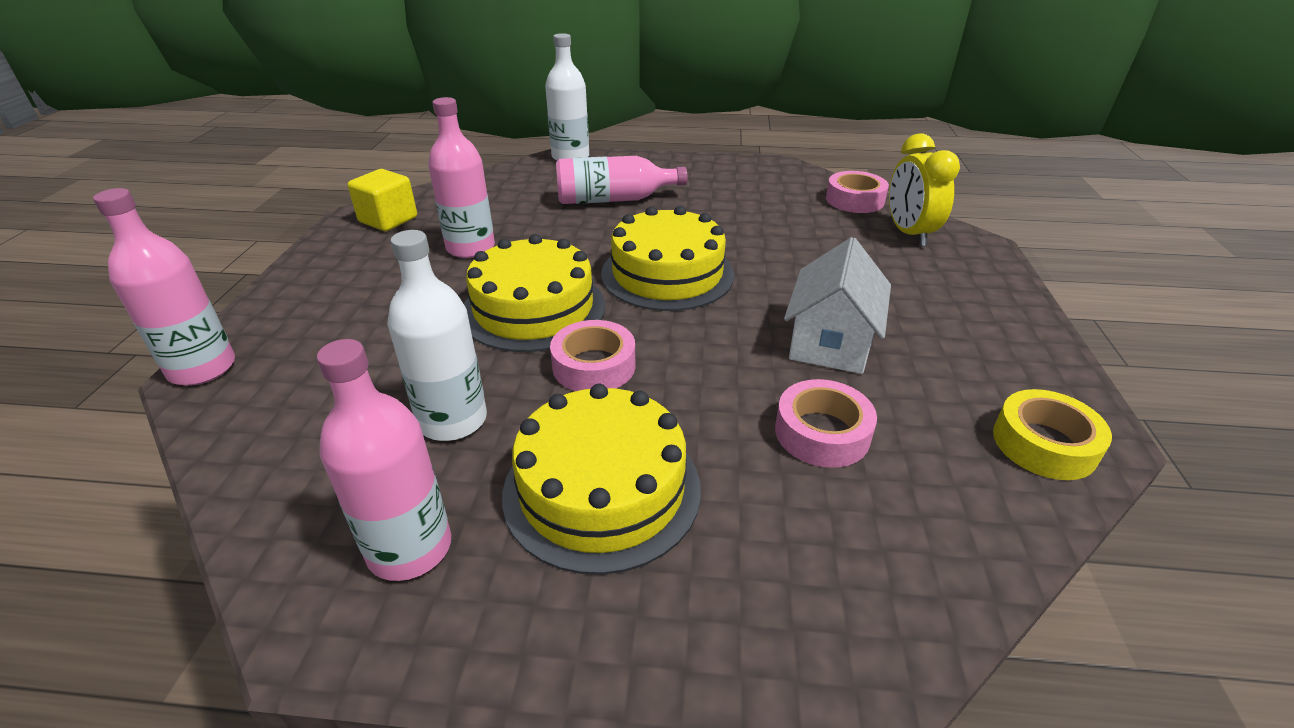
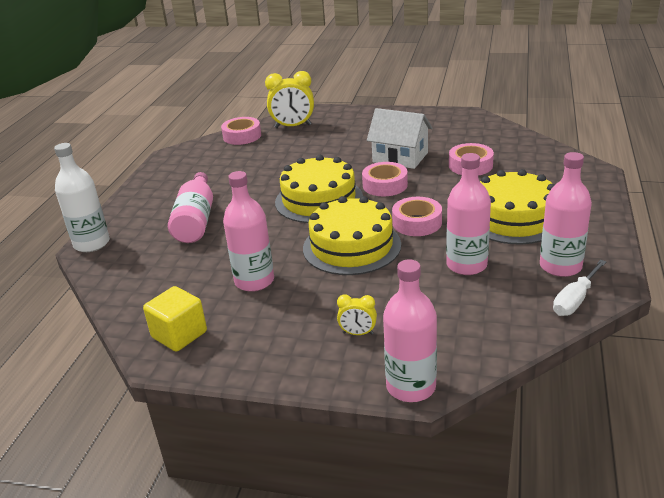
camera: 80 degrees left, 5 degrees down
white bottle [387,230,487,441] -> pink bottle [446,153,491,275]
yellow tape [993,389,1112,480] -> none
none -> yellow clock [337,294,377,335]
none -> pink tape [362,162,408,196]
none -> white screwdriver [553,260,607,316]

